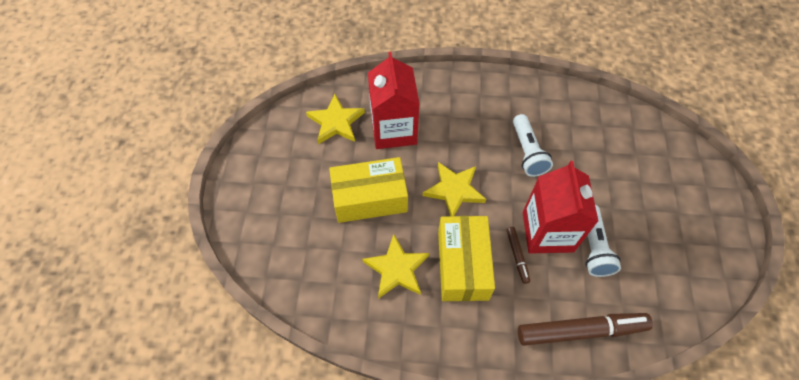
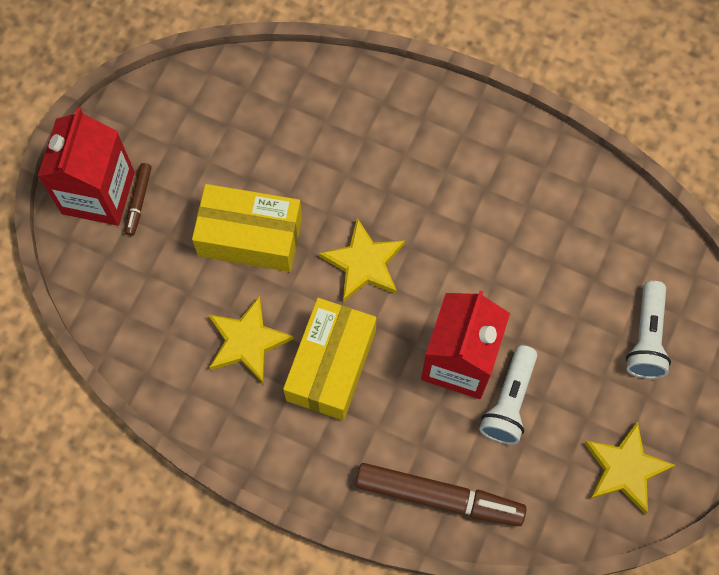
camera: 20 degrees right, 10 degrees up
yellow star [306,94,365,144] -> yellow star moved to [584,421,675,514]
red carton [368,52,420,149] -> red carton moved to [38,108,135,226]
brown marker [506,227,530,284] -> brown marker moved to [125,163,152,236]
white flashlight [513,114,553,177] -> white flashlight moved to [626,281,671,379]

